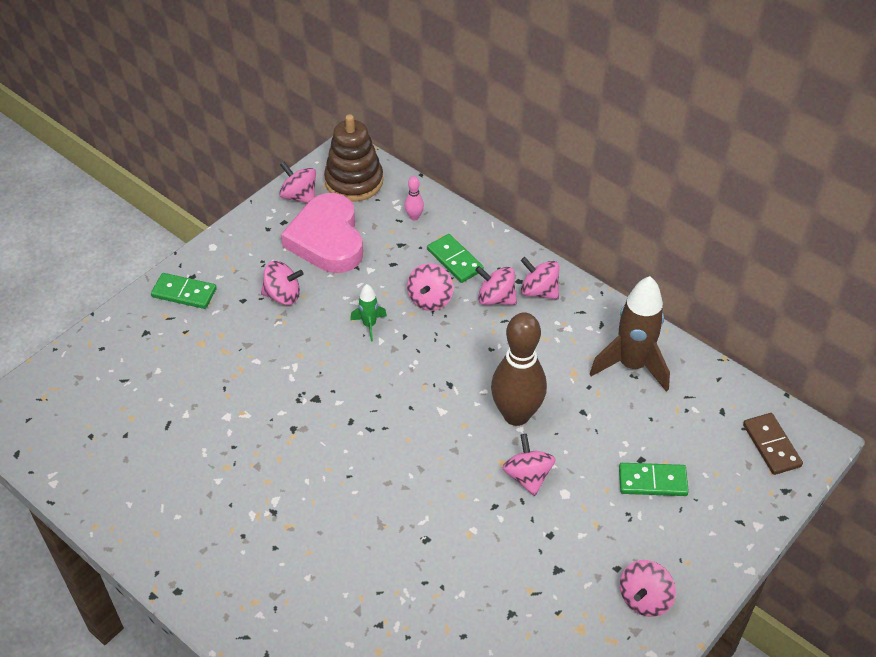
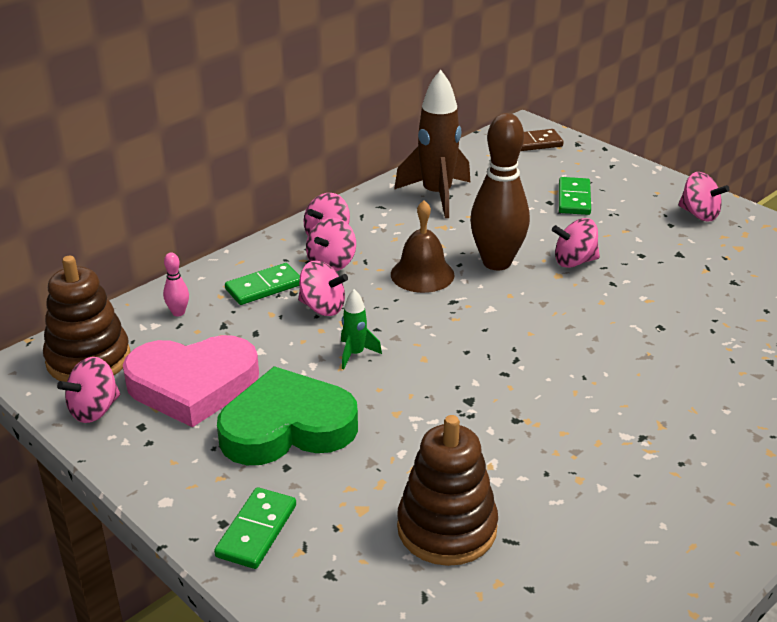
camera: 85 degrees left, 15 degrees down
pink spinning top [261,261,303,305] -> green heart [217,366,358,465]
none -> brown bell [391,200,454,293]
none -> brown stacking toy [397,415,498,566]

